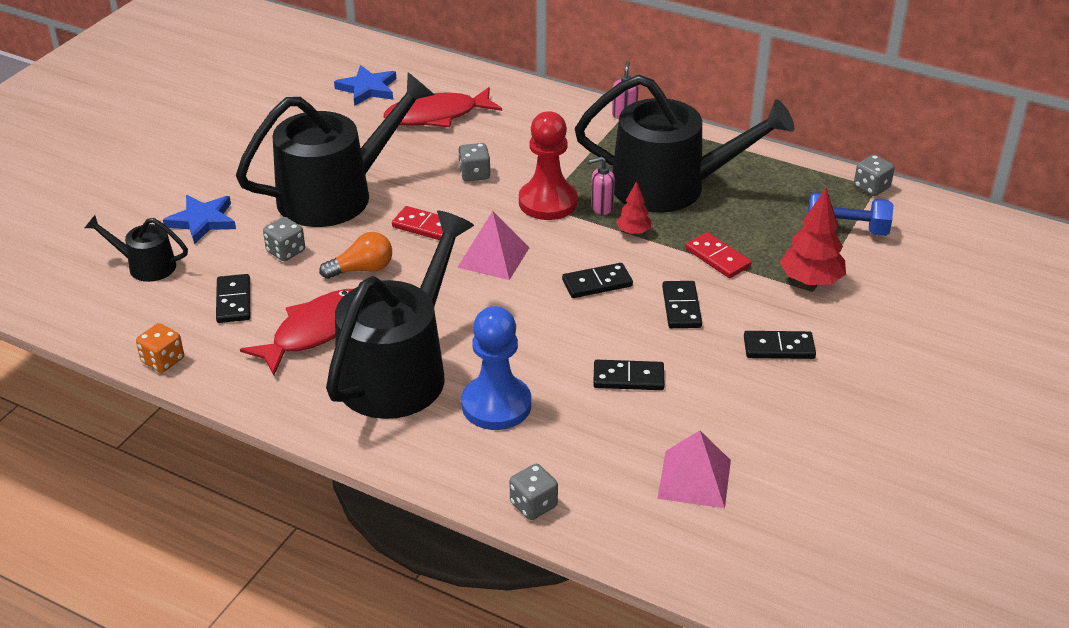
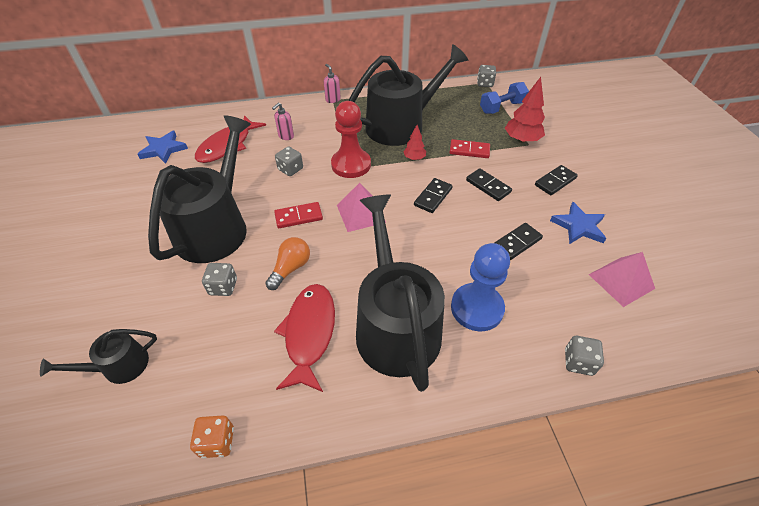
camera: 40 degrees left, 10 degrees up
blue star [163,195,236,244] -> blue star moved to [550,202,606,244]
black domino [216,274,250,323] -> none
pink soap dispenser [589,157,615,215] -> pink soap dispenser moved to [272,103,294,140]

